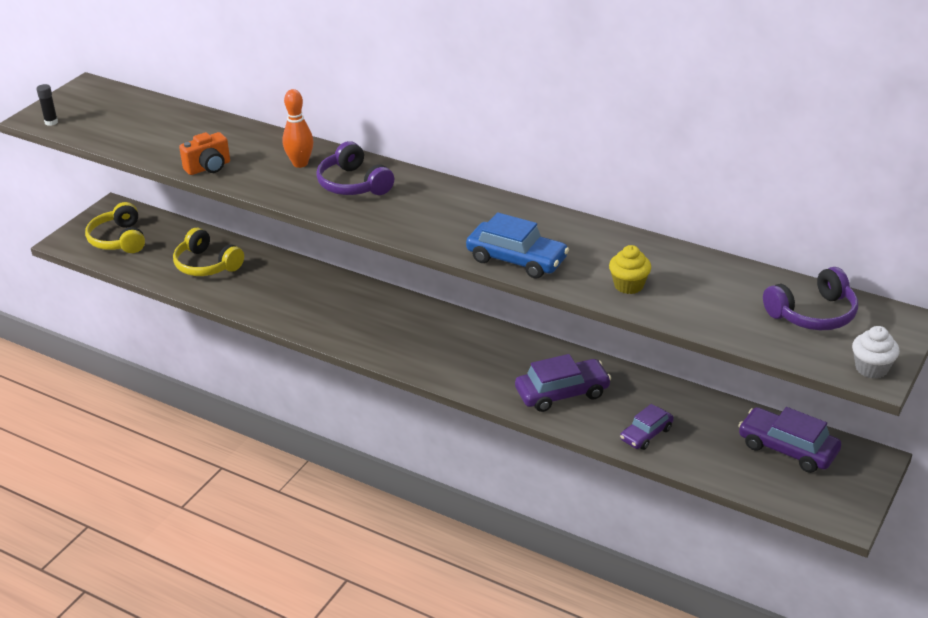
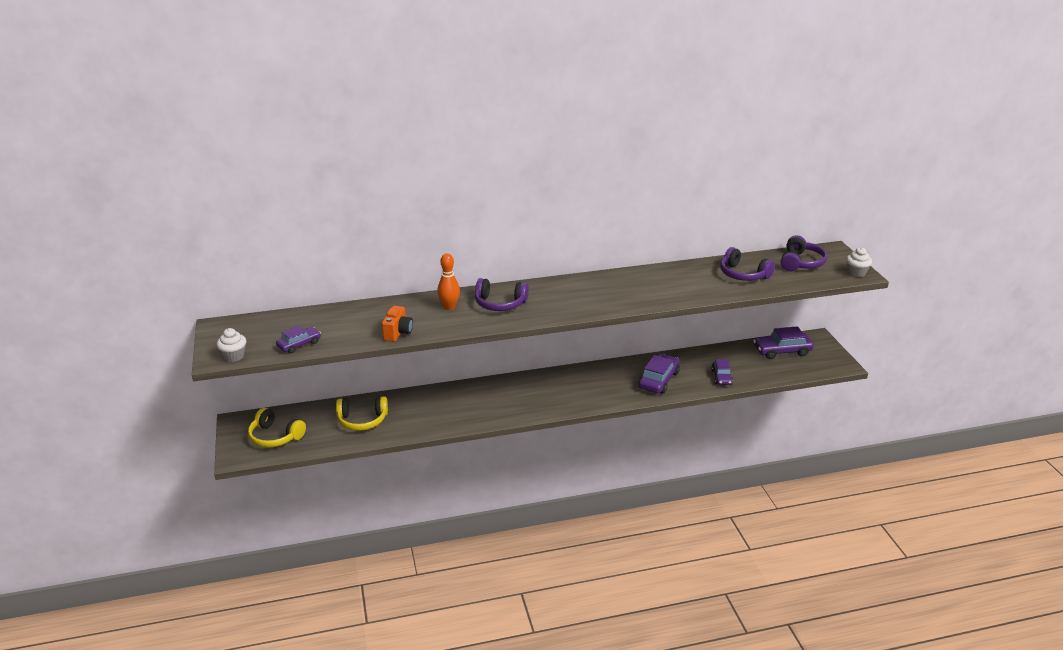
camera: 45 degrees left, 5 degrees down
black glue stick [37,84,58,126] -> white cupcake [216,328,246,362]
blue car [466,212,569,279] -> none
yellow cupcake [609,245,651,294] -> none
none -> purple car [276,326,321,353]
none -> purple headphones [720,247,775,281]

